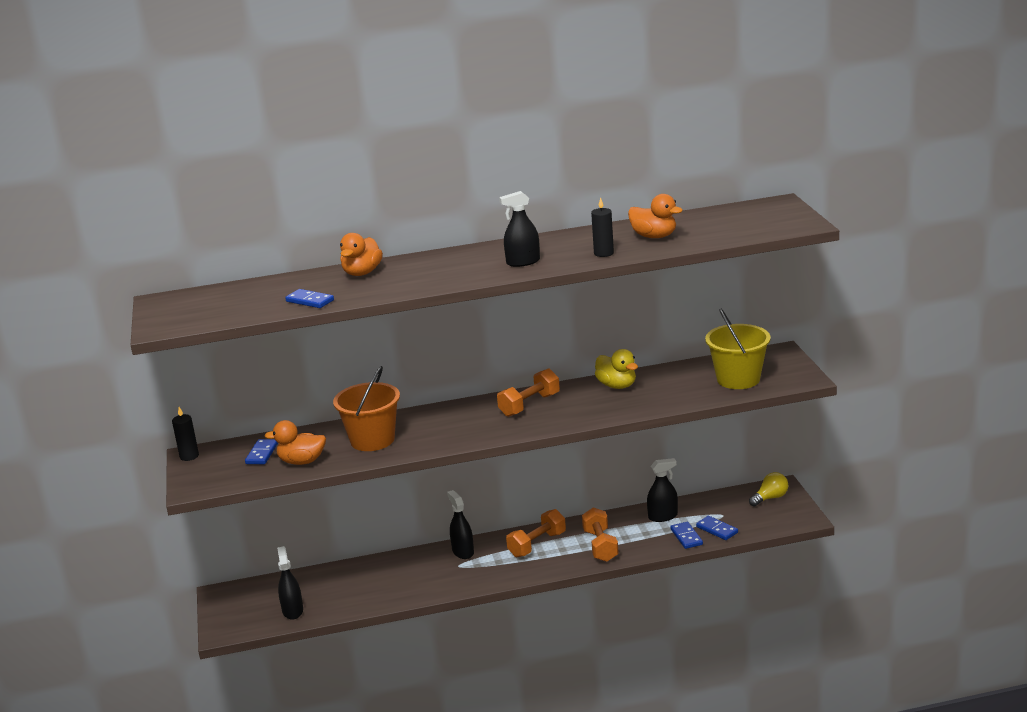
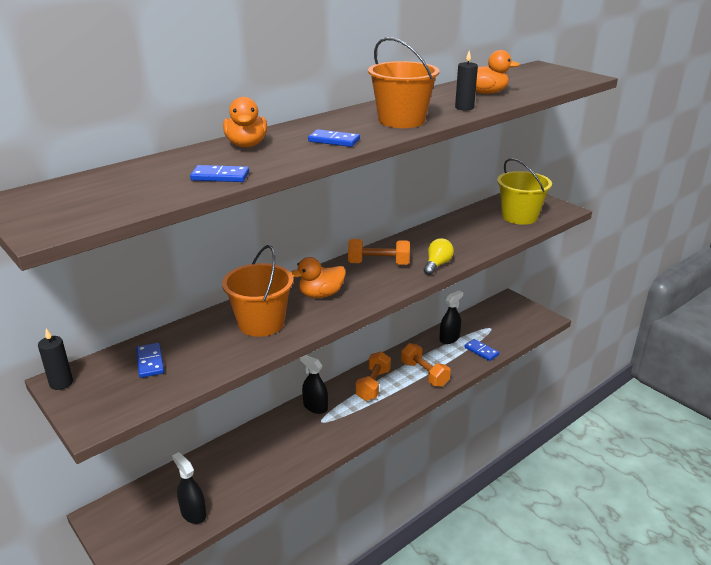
camera: 30 degrees left, 5 degrees up
orange duck [264,420,326,465] -> orange duck moved to [291,257,346,298]
orange dumbbell [497,368,560,417] -> orange dumbbell turned 75 degrees clockwise [348,239,410,265]
black spray bottle [499,191,540,267] -> orange bucket [368,37,439,128]
yellow duck [595,349,638,389] -> none
blue domino [696,516,738,540] -> blue domino moved to [308,129,360,147]
yellow light bulb [749,472,788,506] -> yellow light bulb moved to [424,238,454,275]

